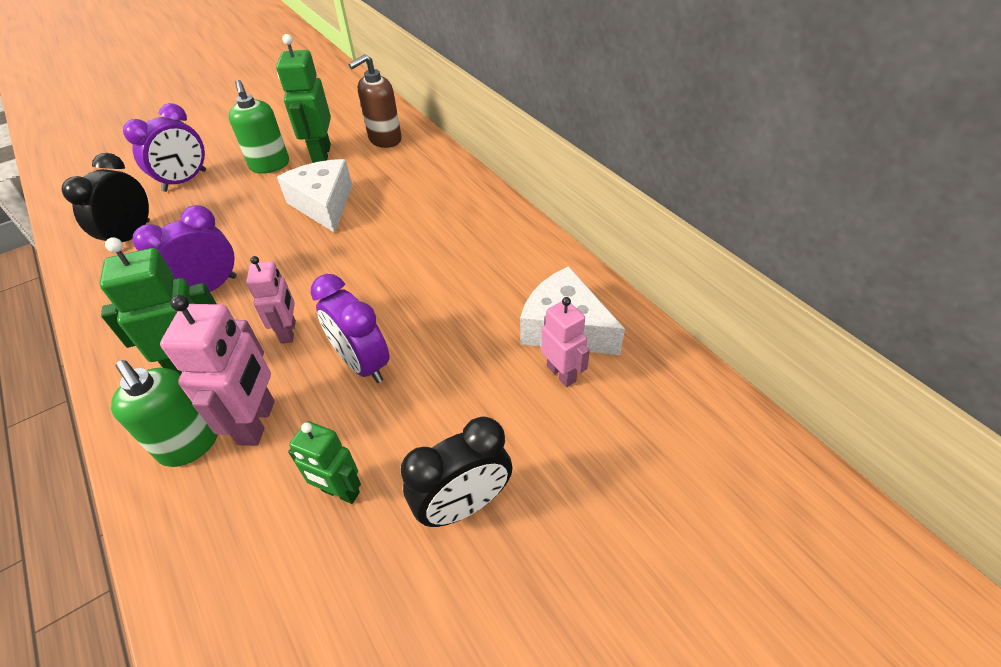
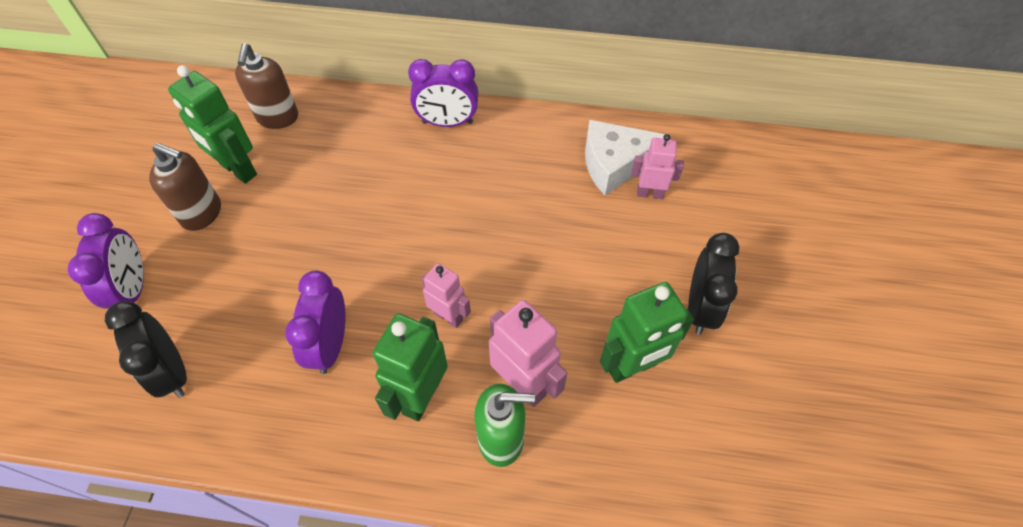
camera: 50 degrees left, 10 degrees up
green soap dispenser [229,80,289,174] -> brown soap dispenser [149,143,221,231]
white cheese [277,159,353,233] -> none
green robot [288,421,361,504] -> green robot [600,282,694,383], size x1.58
purple clock [310,274,389,383] -> purple clock moved to [408,59,478,127]

